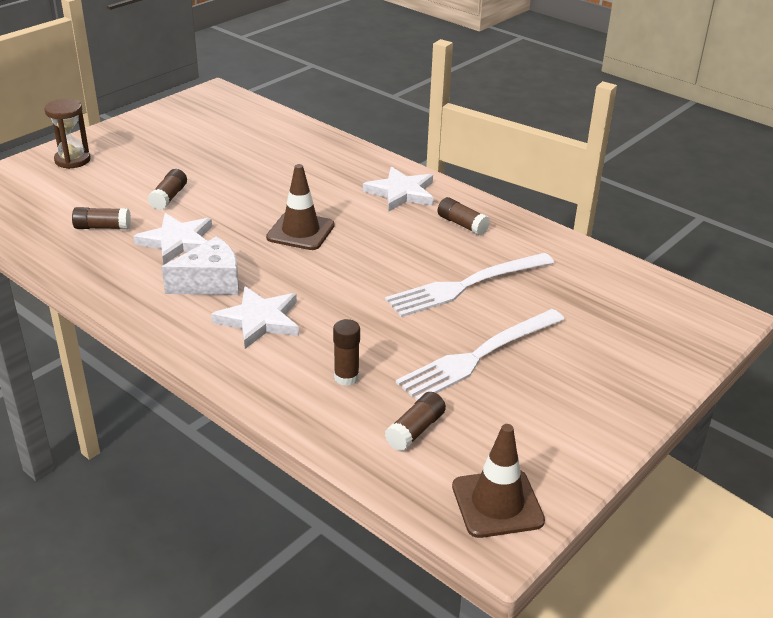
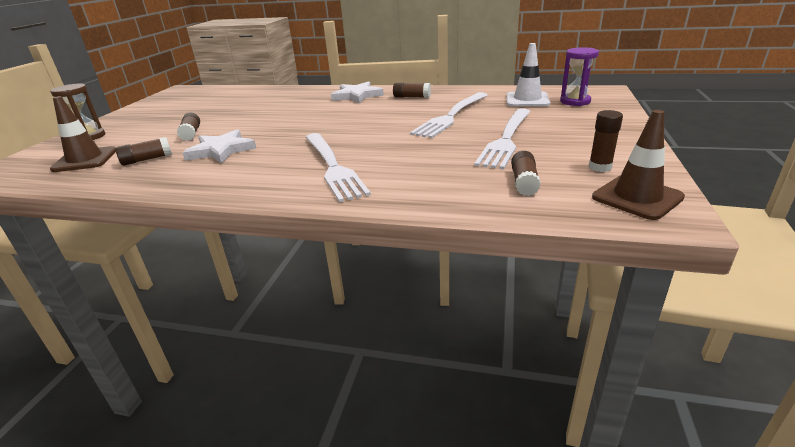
camera: 25 degrees left, 5 degrees down
white cheese [162,237,239,295] -> none
white star [211,286,299,349] -> white fork [305,133,371,202]
brown traffic cone [266,164,335,250] -> brown traffic cone moved to [50,96,116,172]
brown glue stick [333,319,360,386] -> brown glue stick moved to [588,110,623,172]
none -> white traffic cone [506,43,550,107]
none -> purple hourglass [560,47,599,106]

